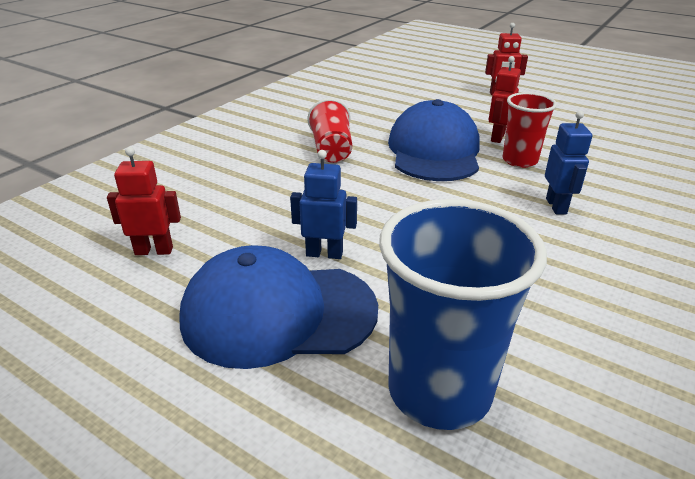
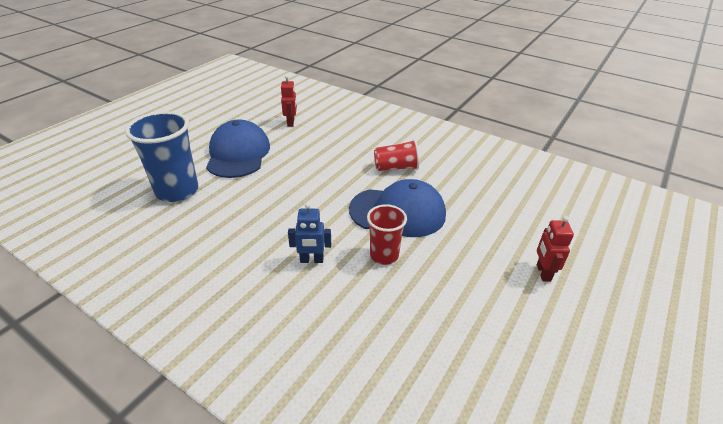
camera: 90 degrees right, 5 degrees up
blue robot [290,150,357,259] -> none
red robot [489,56,521,143] -> none

